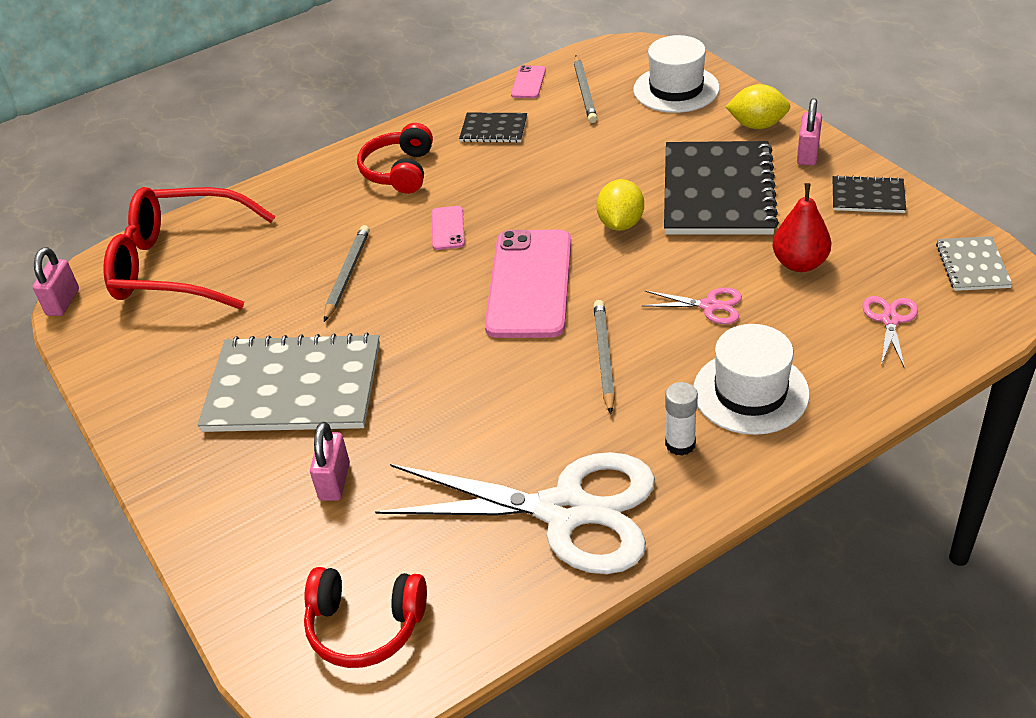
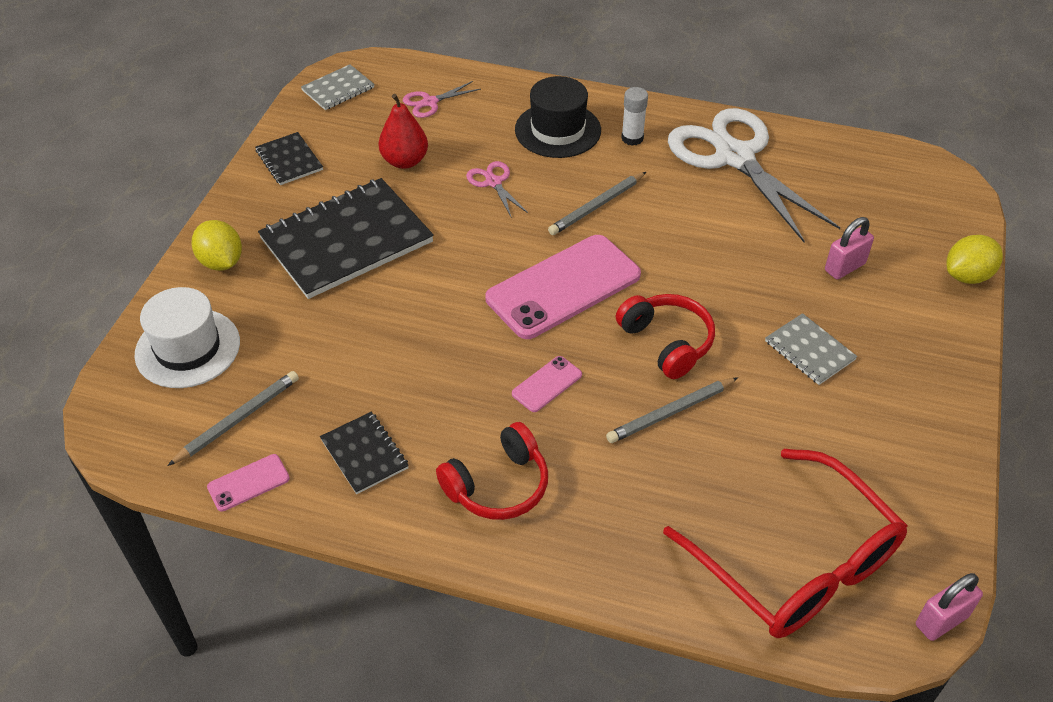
camera: 135 degrees left, 5 degrees up
grey notebook [198,333,380,432] -> grey notebook [765,313,858,385], size x0.48
red headphones [304,567,427,668] -> red headphones moved to [616,294,715,379]
yellow lemon [596,179,644,231] -> yellow lemon moved to [946,235,1003,284]
white hat [693,324,810,435] -> black hat [515,76,601,158]
pink padlock [797,98,822,166] -> none

